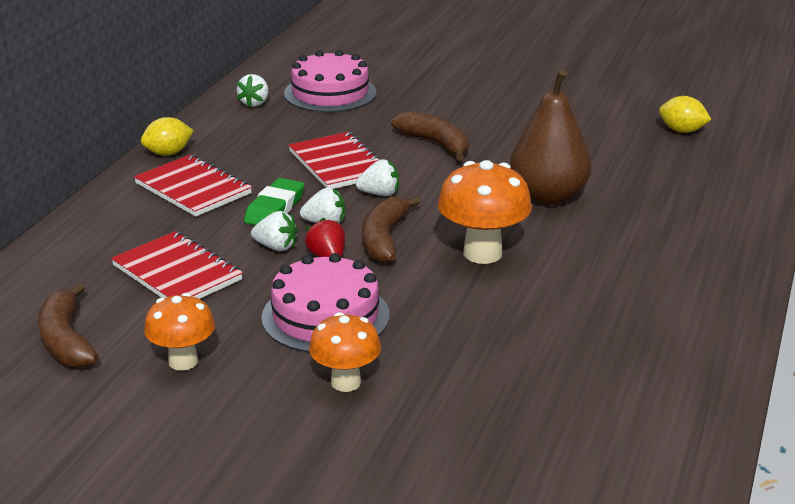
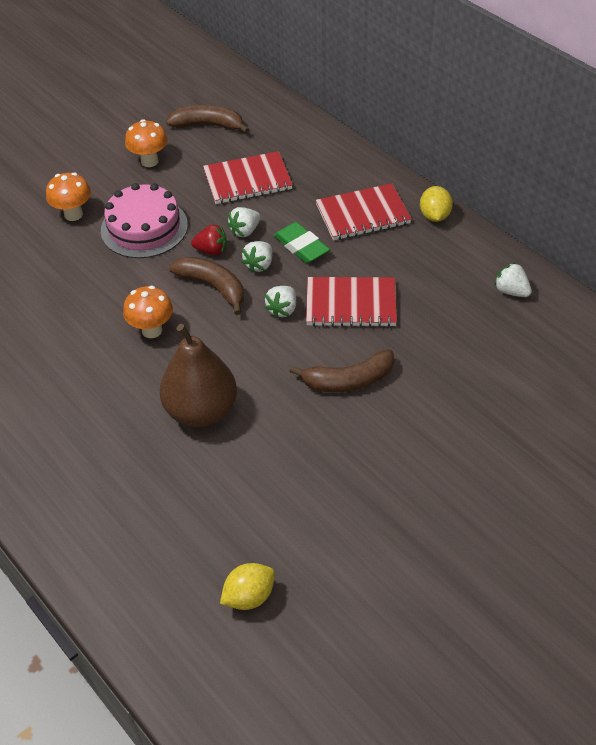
camera: 120 degrees right, 20 degrees up
pink cake [284,50,376,112] -> none
orange mushroom [438,160,532,264] -> orange mushroom [123,286,173,338], size x0.65

